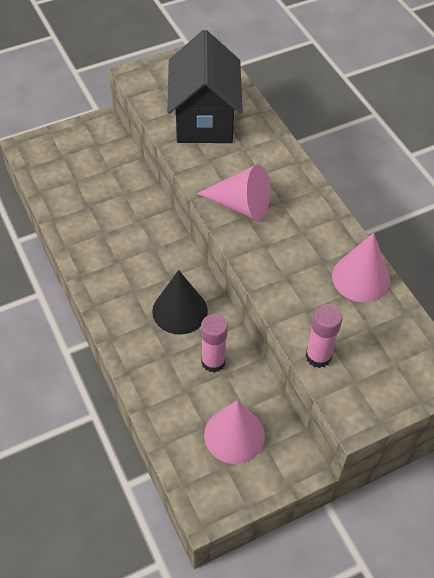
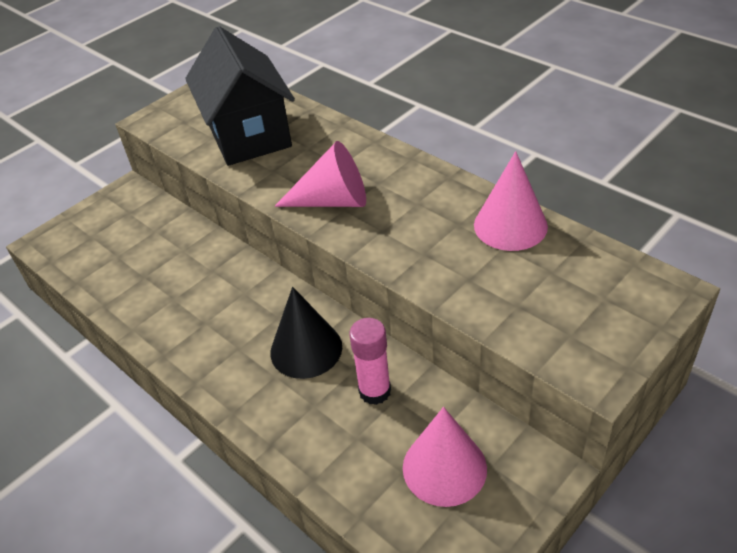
camera: 15 degrees left, 10 degrees down
pink glue stick [305,304,343,368] -> none

